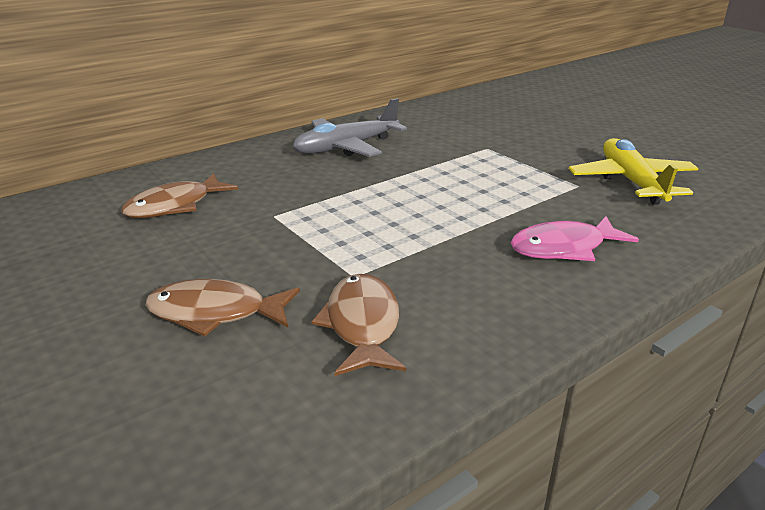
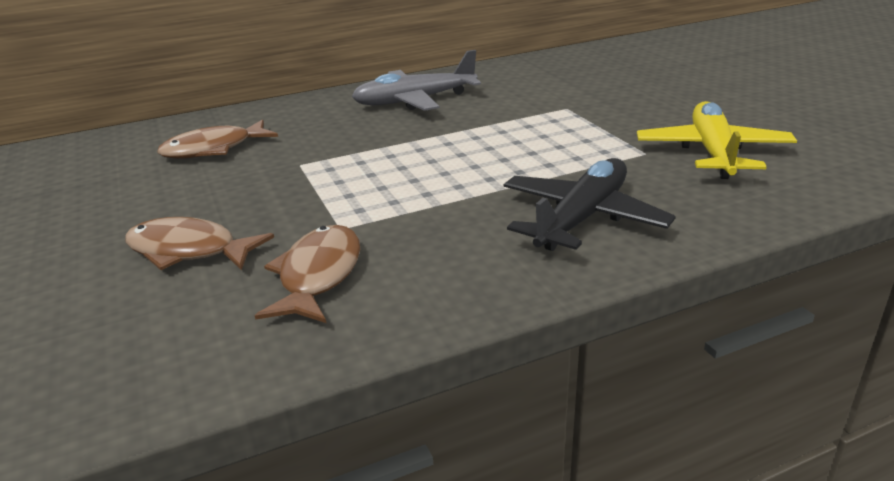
camera: 15 degrees right, 0 degrees up
pink fish [511,216,639,261] -> black plane [503,158,676,251]

